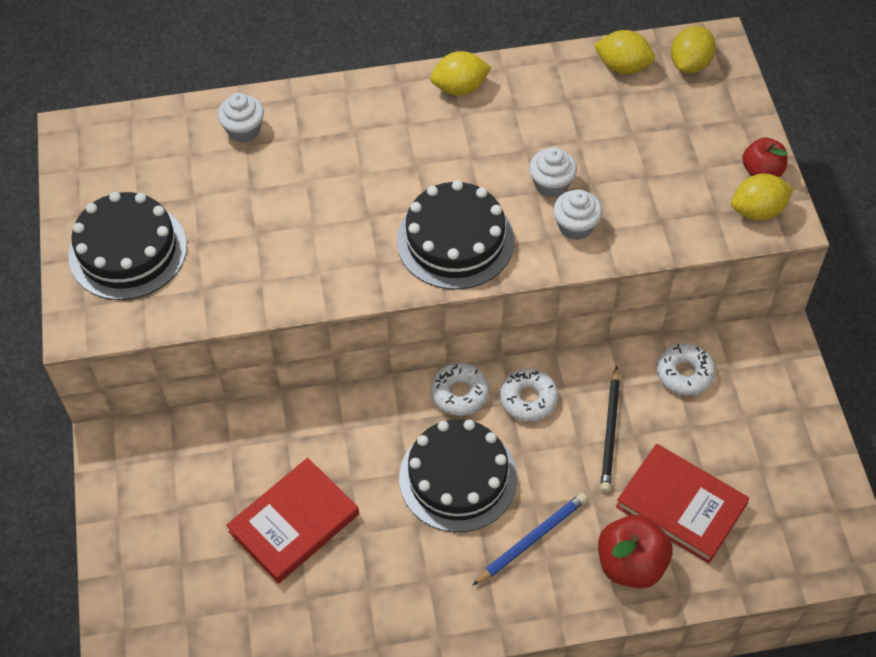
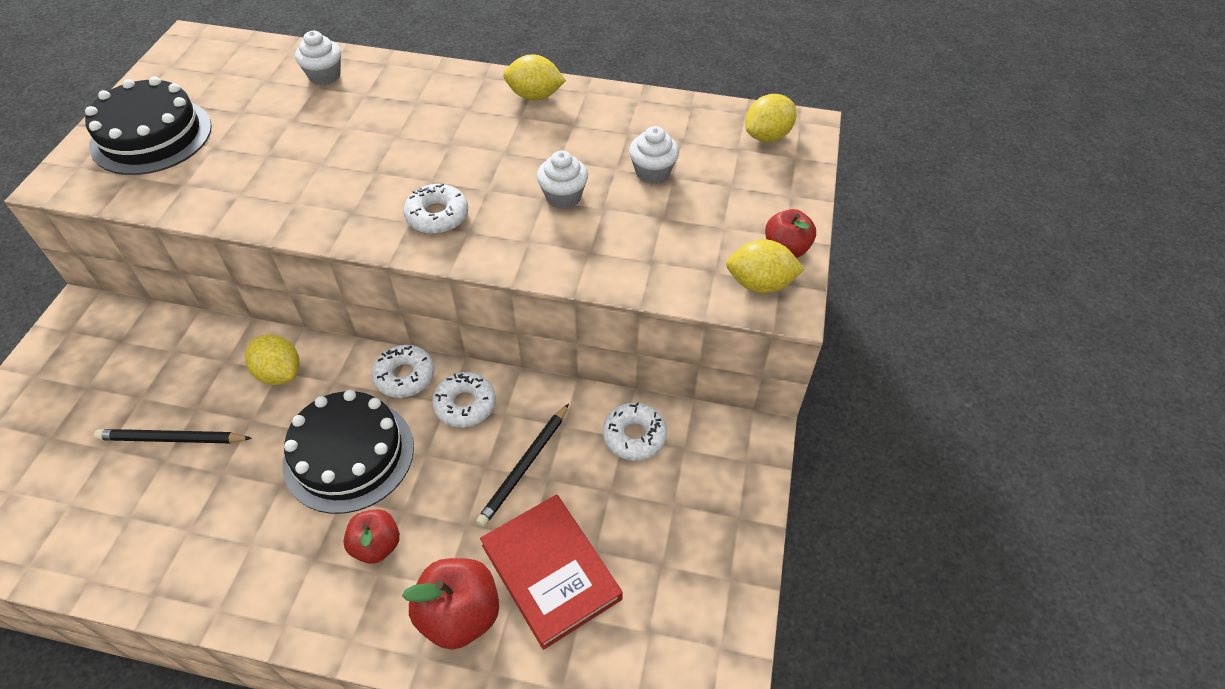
camera: 20 degrees right, 5 degrees down
red book [226,458,359,584] -> black pencil [94,429,252,444]
black cake [397,180,514,290] -> white donut [404,183,468,234]
blue pencil [472,493,587,586] -> red apple [343,509,400,564]
white cupcake [553,189,602,240] -> white cupcake moved to [629,126,679,184]
yellow lemon [594,30,655,74] -> yellow lemon moved to [245,334,300,385]

